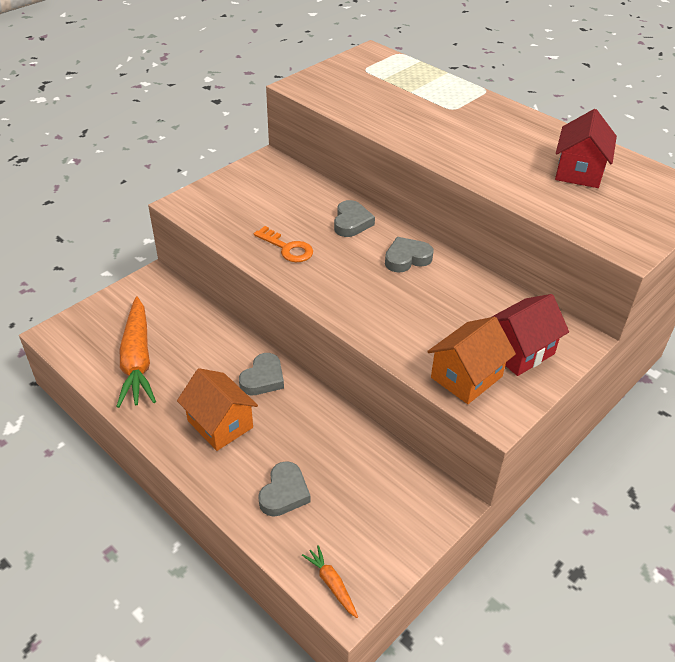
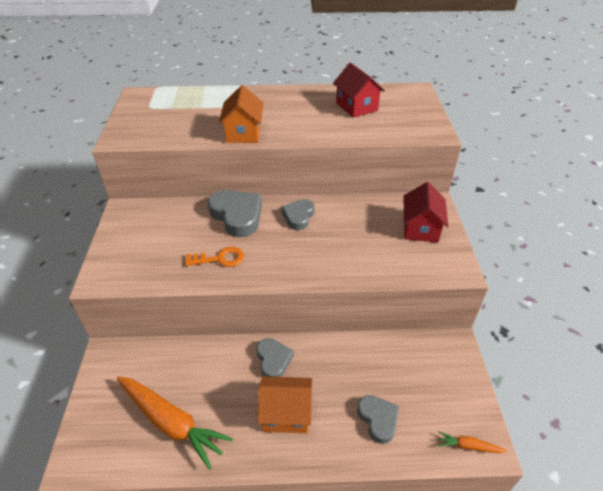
camera: 45 degrees left, 0 degrees up
grey heart [334,200,375,237] -> grey heart [208,190,262,237], size x1.61
orange house [427,317,516,404] -> orange house moved to [219,85,264,143]

